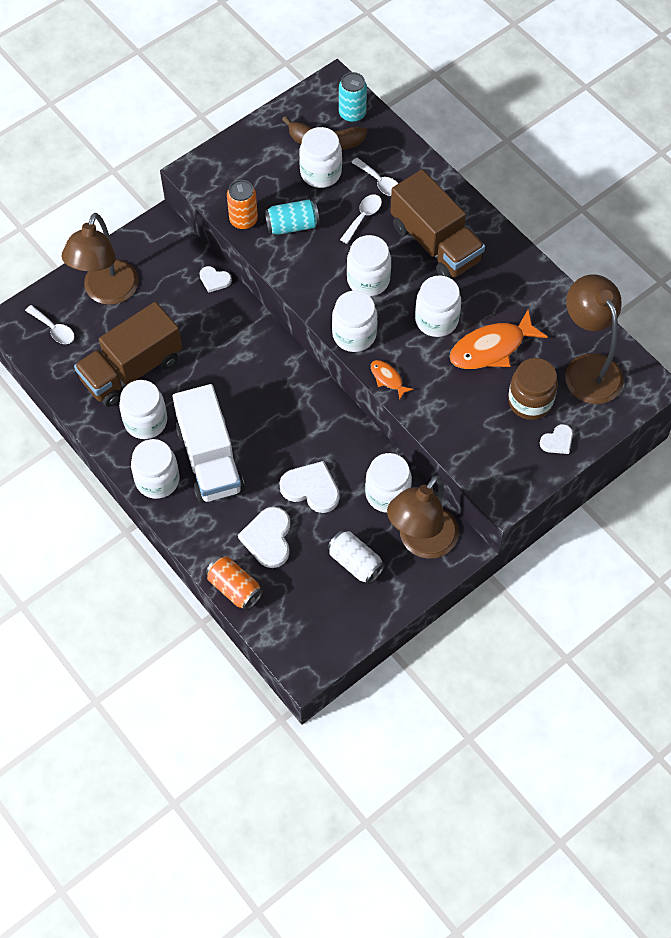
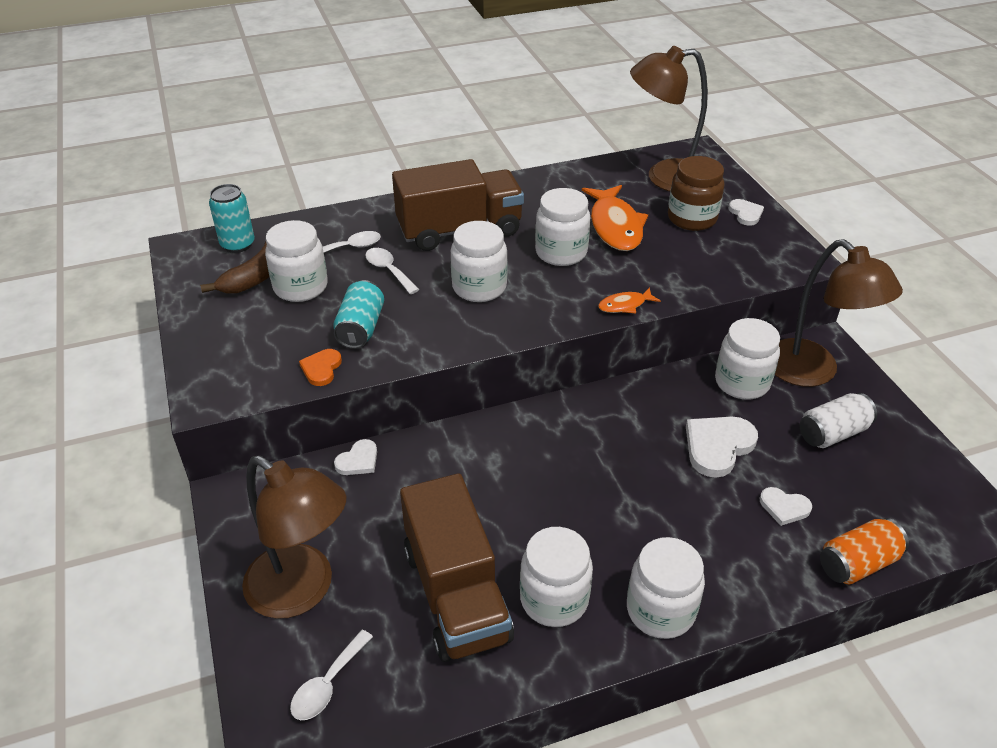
camera: 70 degrees left, 20 degrees down
white spoon [25,305,75,344] -> white spoon turned 150 degrees clockwise [290,630,373,720]
white truck [172,384,245,503] -> none
orange can [227,180,258,230] -> orange heart [299,349,342,386]
white heart [238,507,290,568] -> white heart [760,487,812,526], size x0.58
white jar [332,291,378,352] -> none

